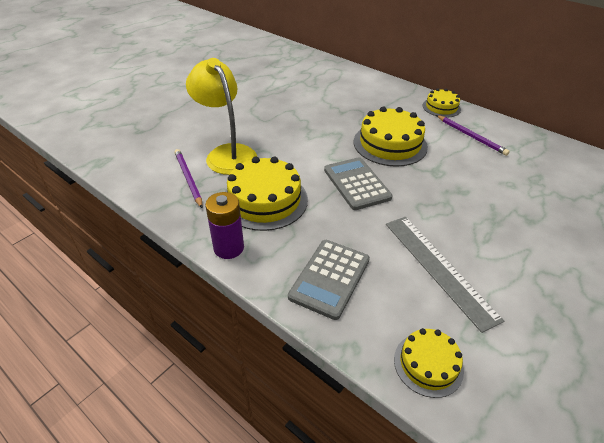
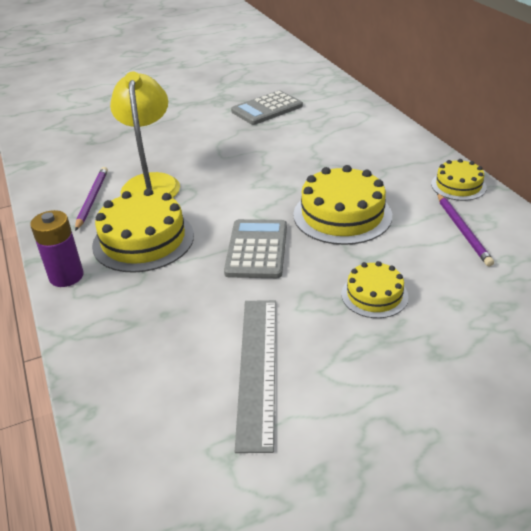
camera: 30 degrees right, 5 degrees down
grey calculator [288,240,370,320] -> grey calculator moved to [231,90,303,125]
yellow cake [394,328,464,398] -> yellow cake moved to [341,261,408,318]

